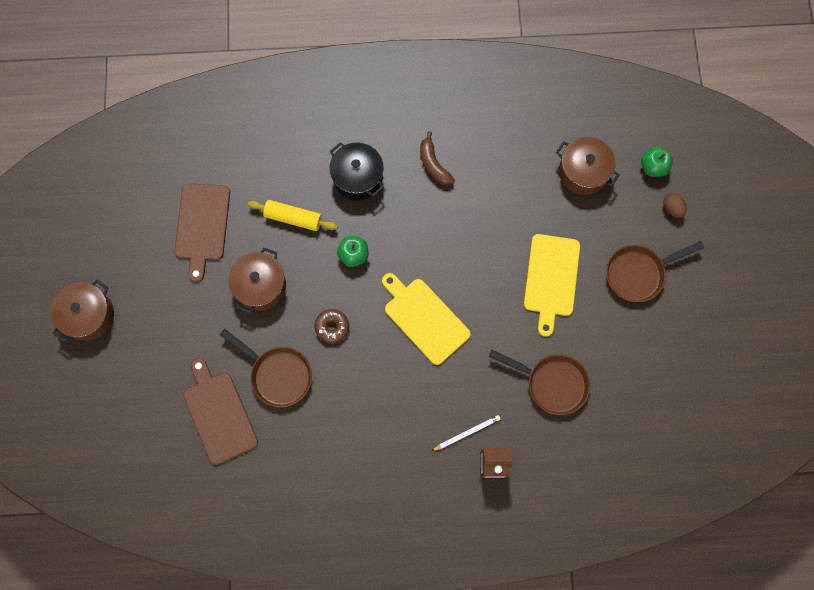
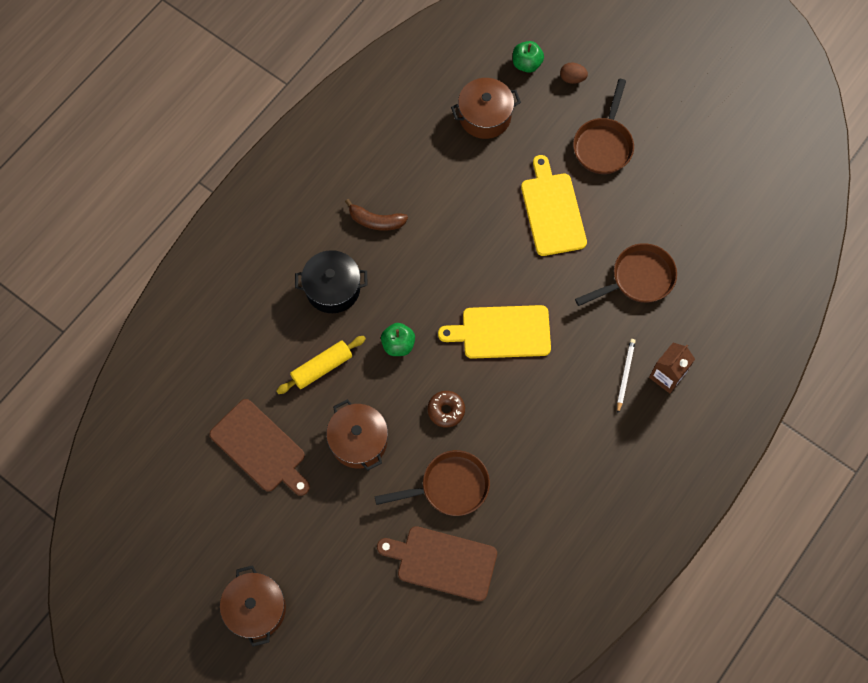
camera: 50 degrees left, 5 degrees down
yellow cutting board [524,234,580,337] -> yellow cutting board turned 150 degrees counterclockwise [521,155,587,256]

